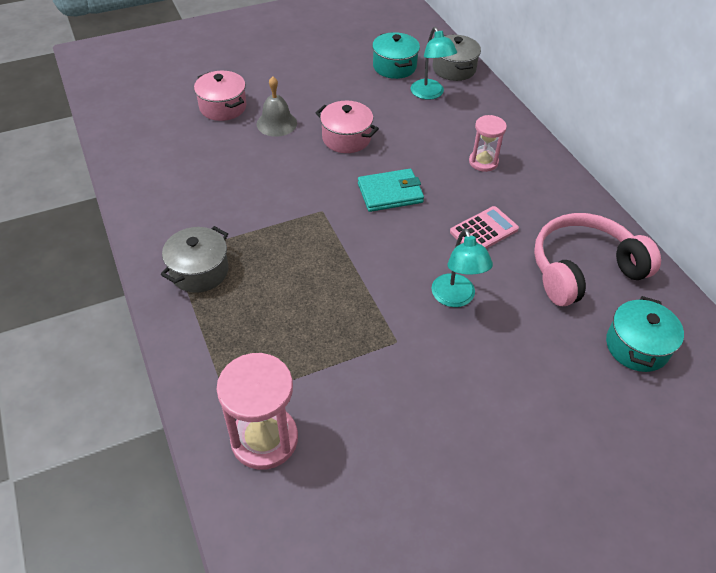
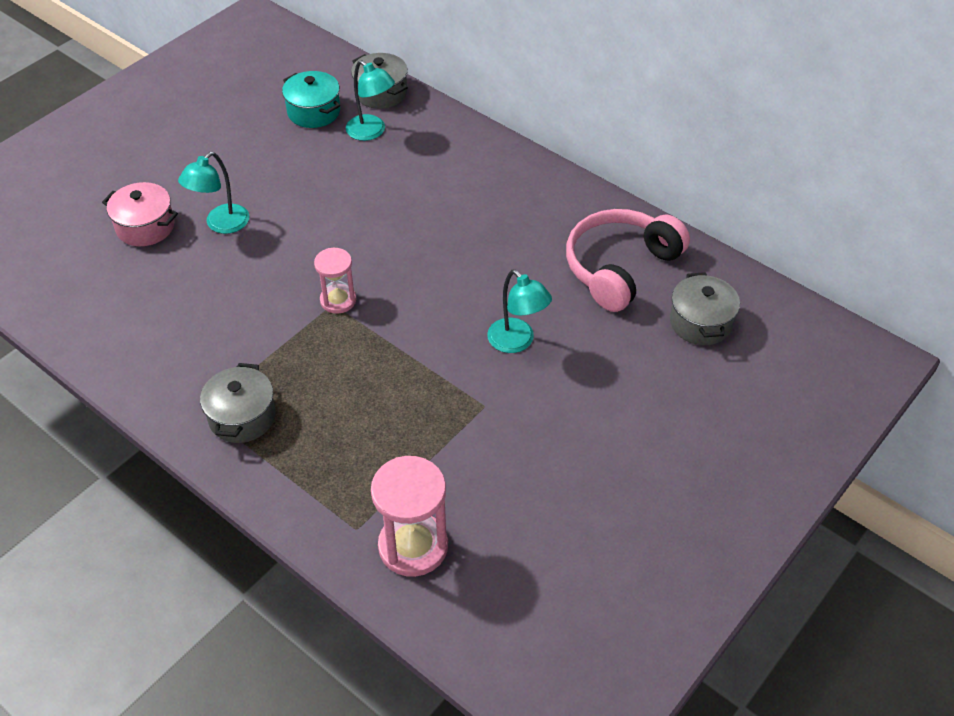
camera: 25 degrees left, 0 degrees up
grey bell [257,76,297,137] -> turquoise lamp [178,152,249,234]
pink pot [316,101,379,153] -> none
turquoise wallet [358,169,424,212] -> none
pink calculator [450,206,519,249] -> none
pink hourglass [469,115,507,172] -> pink hourglass moved to [314,248,356,314]
turquoise pot [606,296,684,372] -> grey pot [670,272,740,345]

